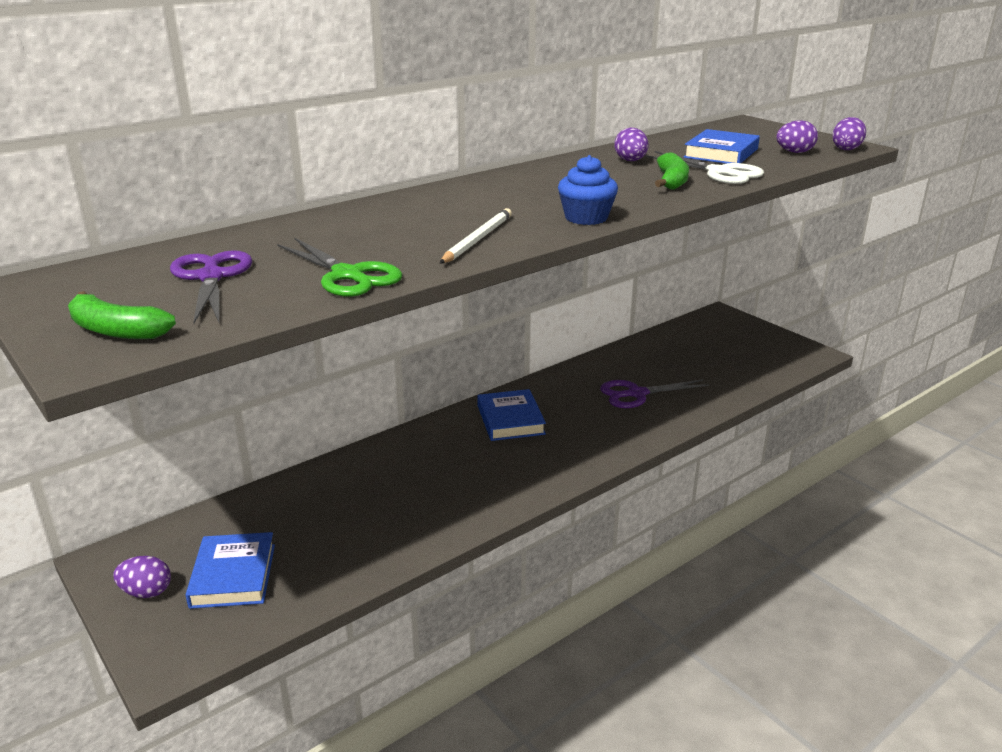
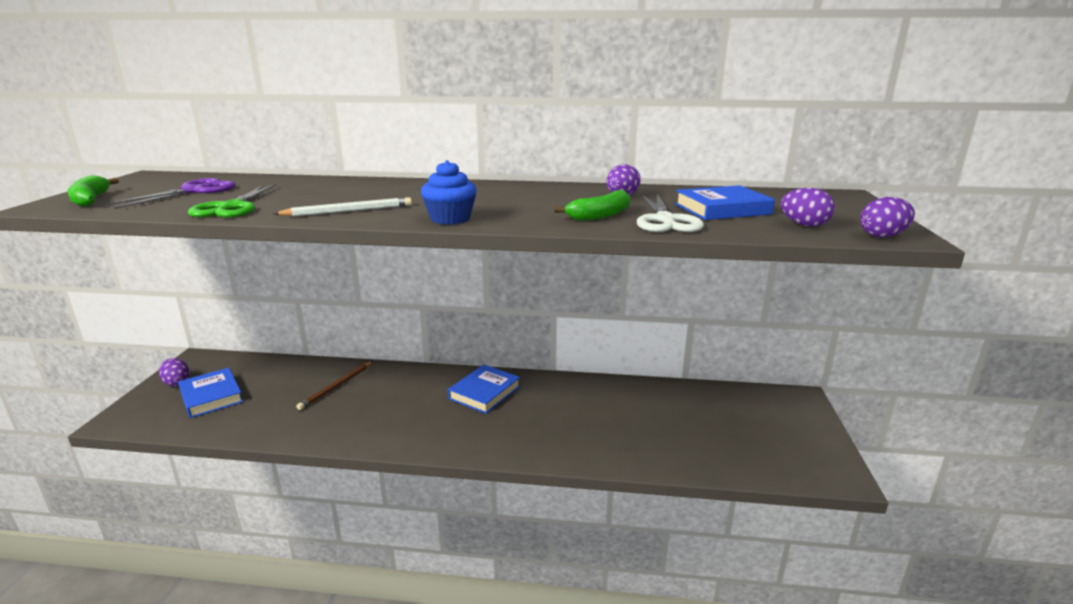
camera: 45 degrees right, 5 degrees down
blue book [186,532,275,609] -> blue book turned 75 degrees counterclockwise [178,368,243,418]
purple scissors [600,379,709,408] -> none
none -> brown pencil [296,361,373,410]

